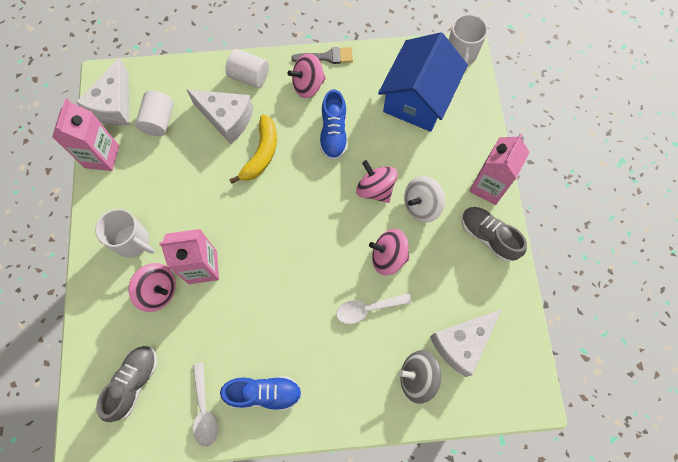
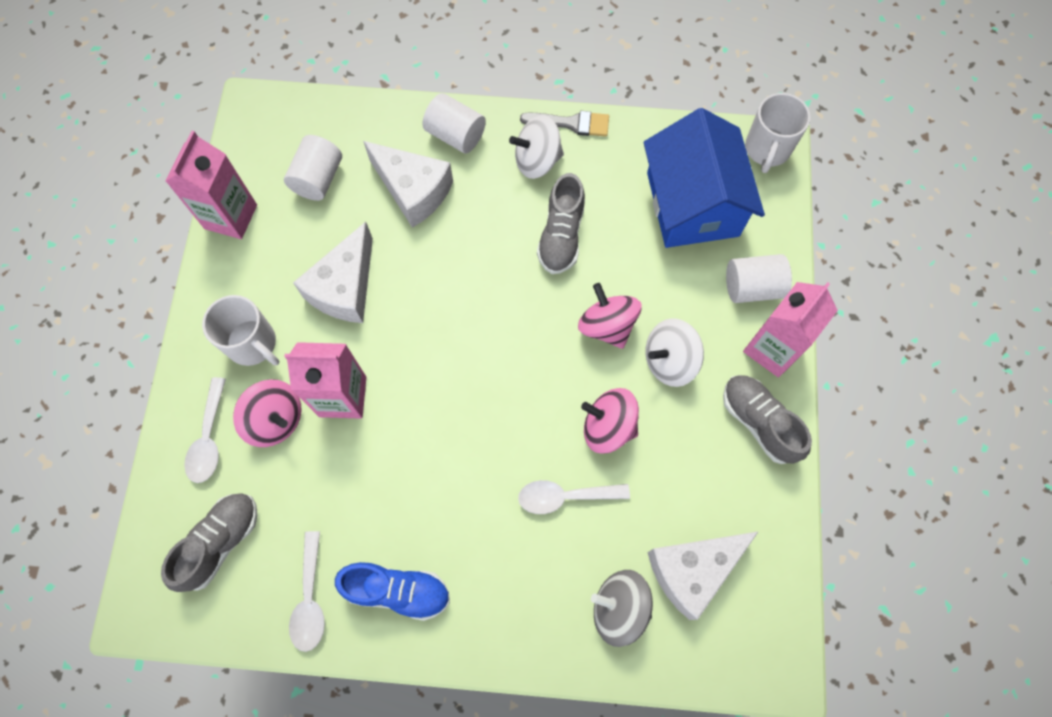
camera: 10 degrees right, 0 degrees up
white cheese [76,58,129,126] -> white cheese moved to [293,222,373,323]
yellow banana [229,115,277,184] -> none
pink spinning top [288,53,326,98] -> white spinning top [509,115,564,179]
blue shoe [319,89,348,160] -> grey shoe [537,173,585,274]
blue house [378,32,468,132] -> blue house turned 45 degrees counterclockwise [644,108,765,248]
none -> white spoon [184,377,226,483]
none -> white cylinder [726,254,792,303]

